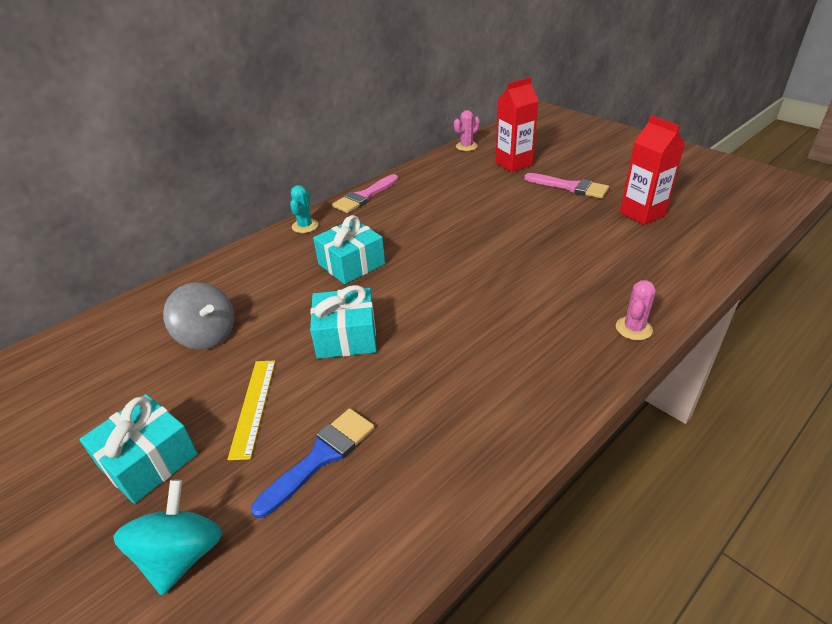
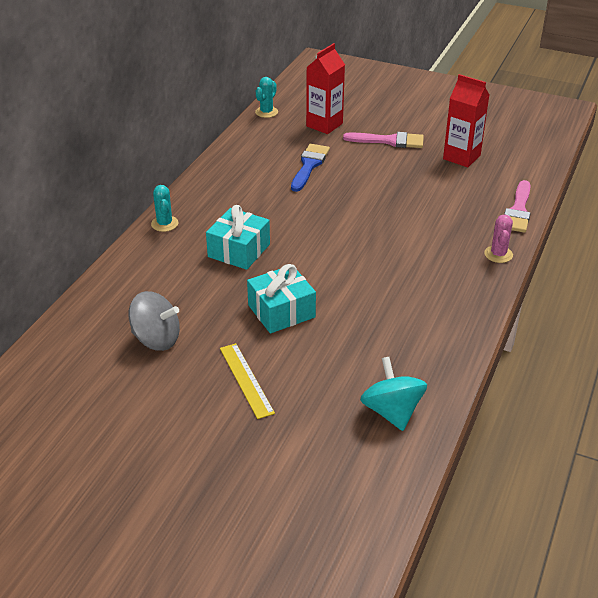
camera: 25 degrees left, 0 degrees up
turquoise gift [79,394,198,504] -> none
turquoise spinning top [113,480,222,596] -> turquoise spinning top moved to [360,357,427,431]
blue brush [251,408,375,518] -> blue brush moved to [291,144,330,192]
pink brush [332,174,398,213] -> pink brush moved to [504,180,531,233]
pink cactus [454,110,480,151] -> turquoise cactus [255,77,278,118]

